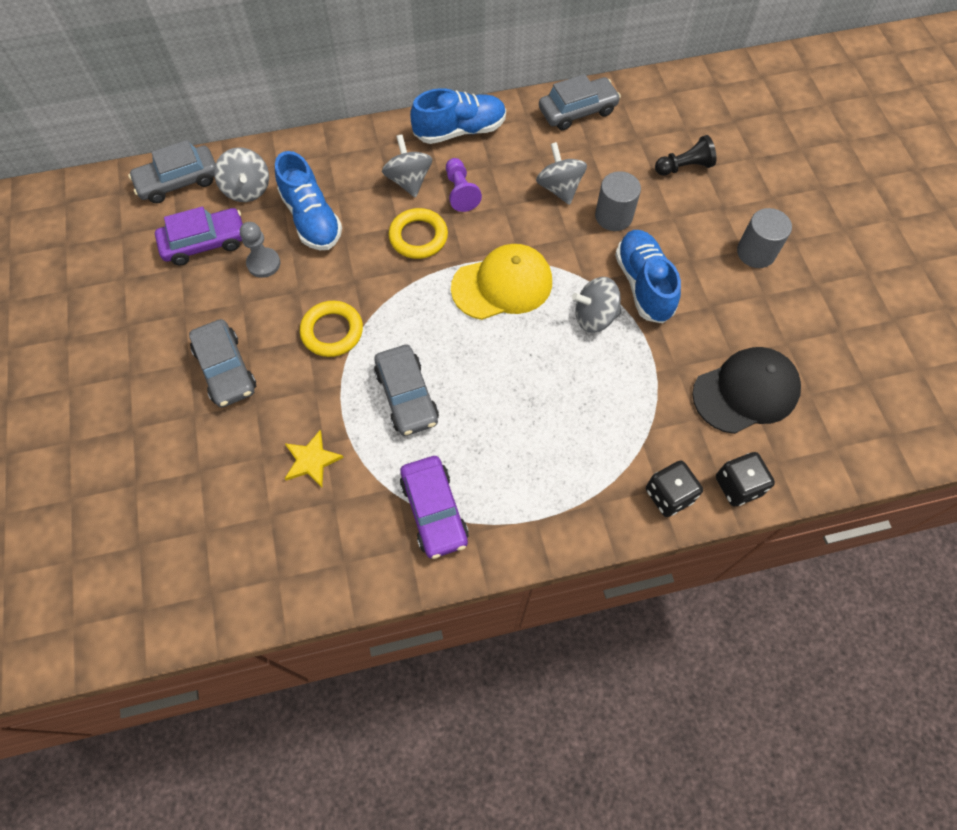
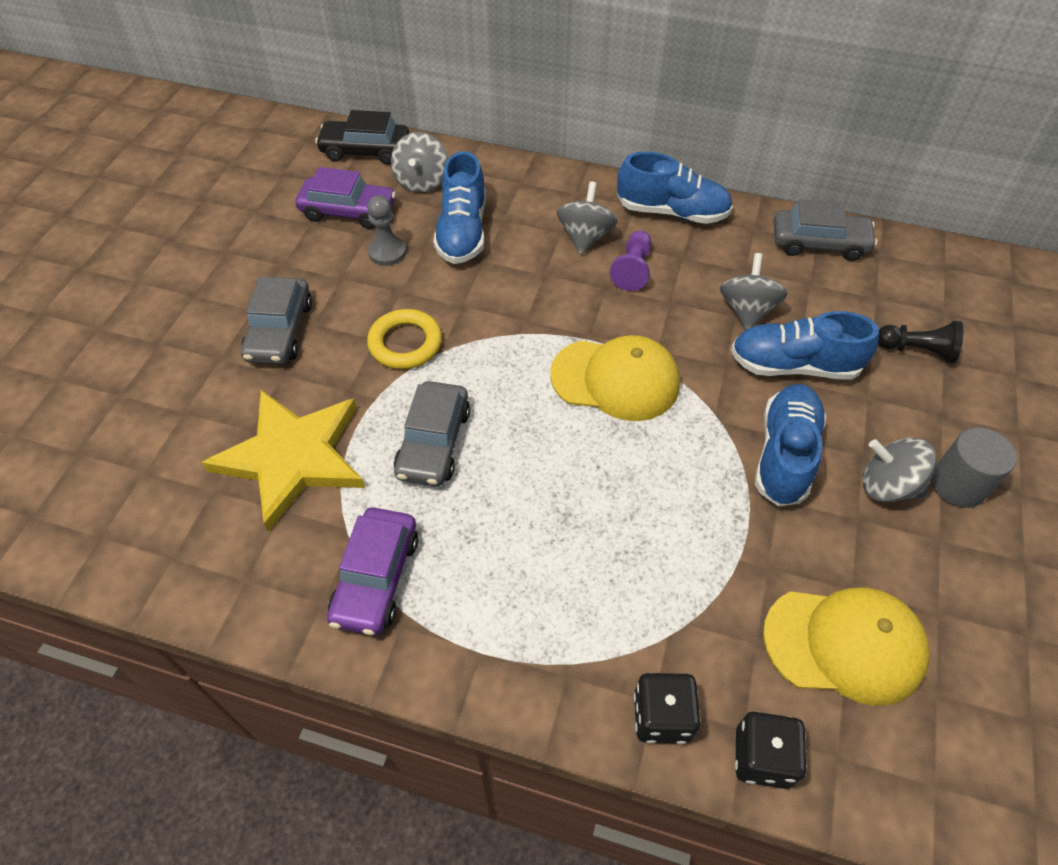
camera: 30 degrees right, 10 degrees down
grey car [128,140,216,203] -> black car [315,110,409,165]
yellow star [284,430,344,488] -> yellow star [202,390,365,532], size x2.18
yellow ring [389,208,448,259] -> none
grey spinning top [572,277,621,333] -> grey spinning top moved to [863,438,937,502]
grey cylinder [595,171,641,231] -> blue shoe [731,311,879,380]
black cap [692,347,801,434] -> yellow cap [763,588,929,706]

